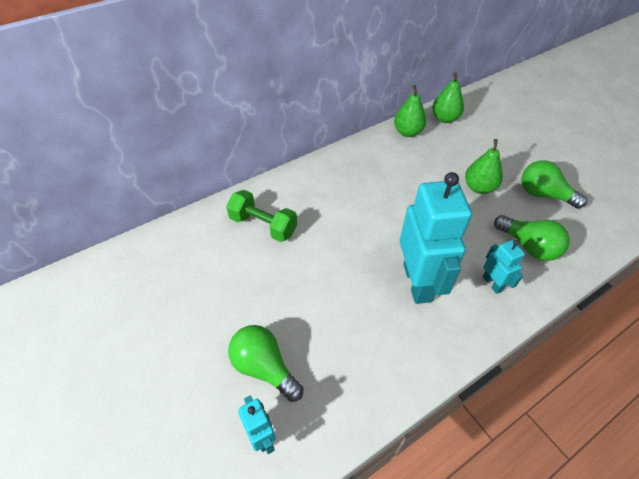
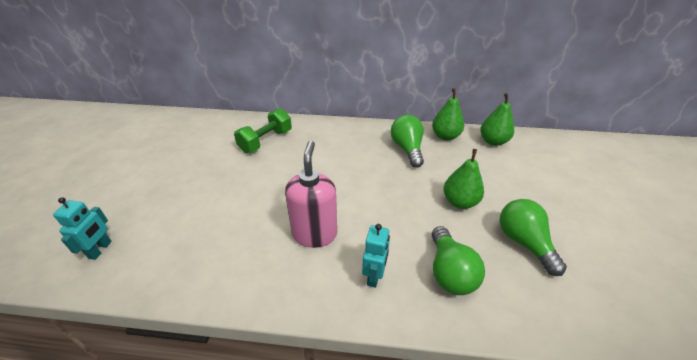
camera: 40 degrees right, 10 degrees down
green dumbbell [226,190,297,242] -> green dumbbell turned 60 degrees clockwise [234,108,292,153]
green light bulb [228,325,304,402] -> green light bulb moved to [391,115,424,168]
turquoise robot [399,172,472,304] -> pink soap dispenser [285,141,337,248]

